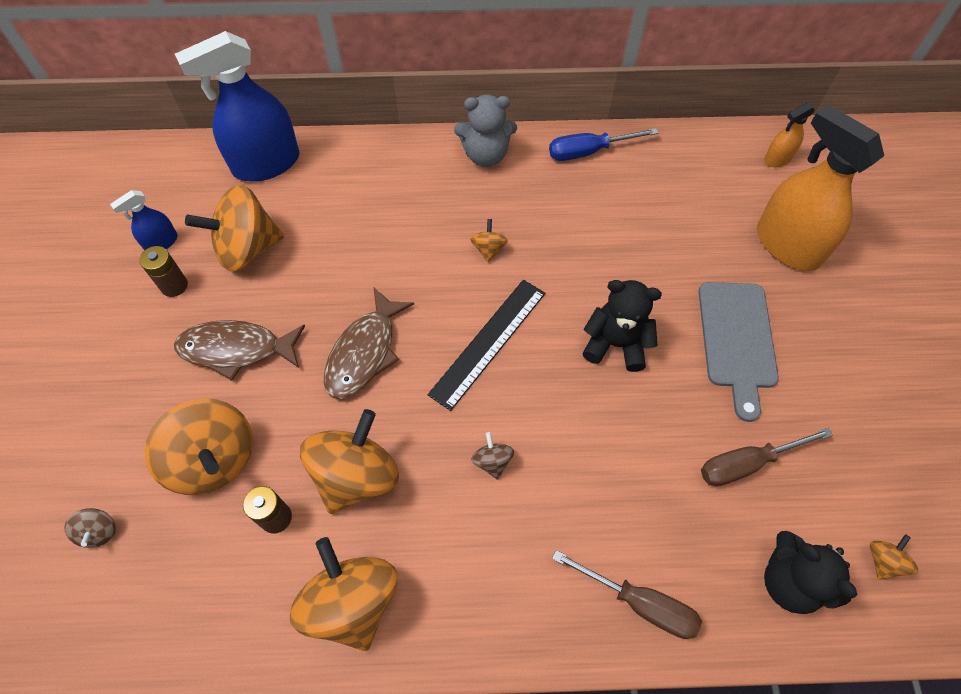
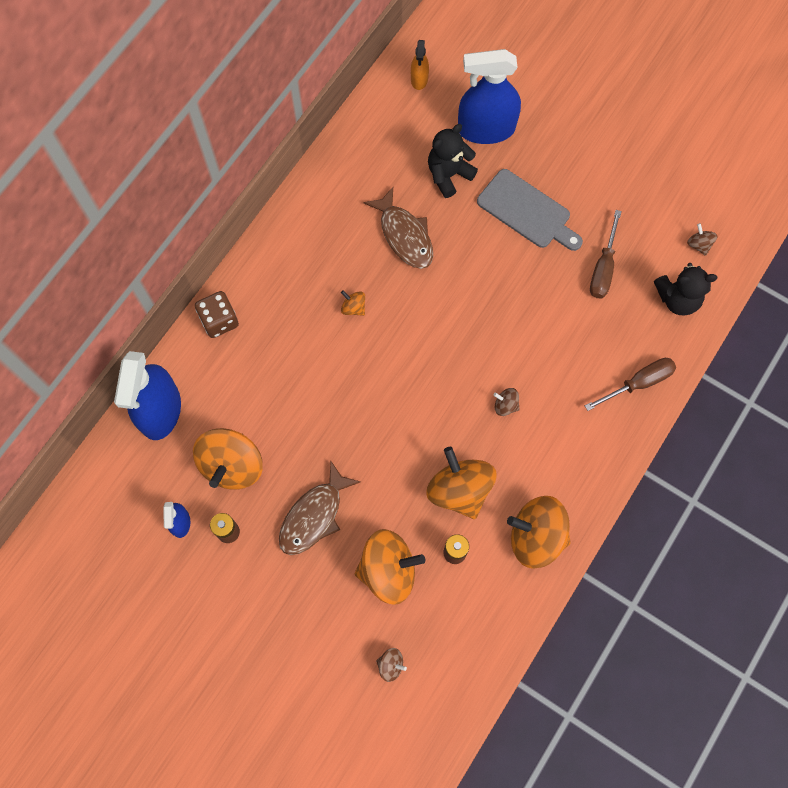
camera: 55 degrees left, 10 degrees up
brown fish [324,287,414,399] -> brown fish moved to [364,187,433,269]
black ruler [428,280,545,411] -> none
grey teddy bear [454,94,517,167] -> none
blue screwdriver [549,128,658,161] -> none
black teddy bear [582,280,662,372] -> black teddy bear moved to [428,124,478,198]
orange spray bottle [757,105,884,271] -> blue spray bottle [458,49,521,144]
orange spinning top [870,534,918,580] -> brown spinning top [687,223,718,256]
none -> brown dice [195,291,239,338]

